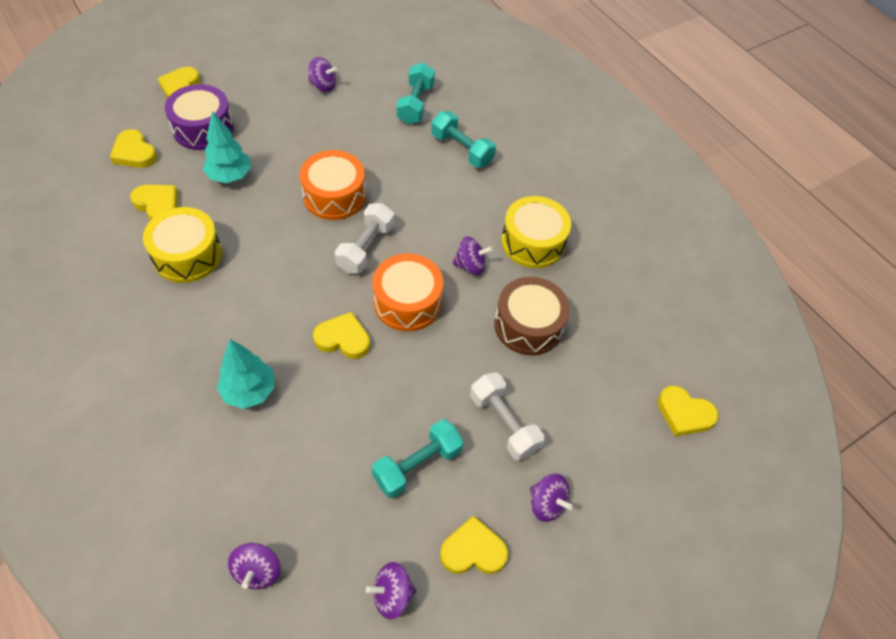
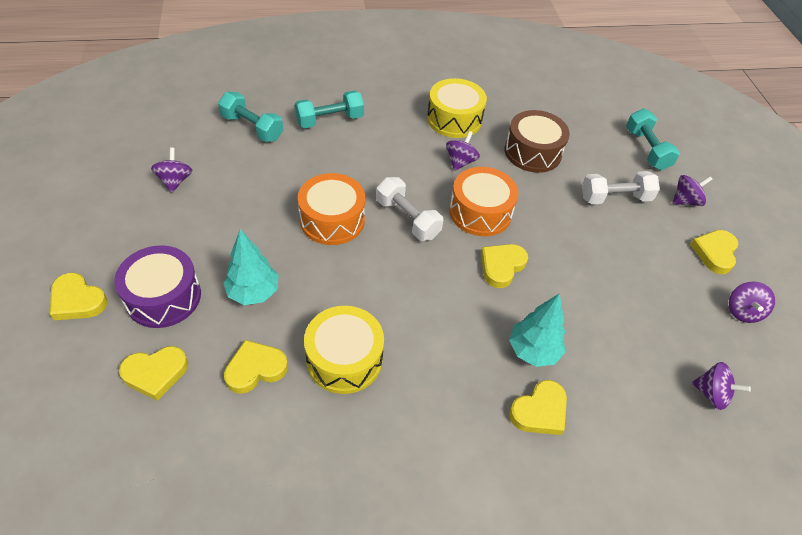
camera: 65 degrees left, 5 degrees down
purple spinning top [308,57,337,92] -> purple spinning top turned 45 degrees counterclockwise [151,148,193,193]
turquoise dumbbell [372,419,464,498] -> turquoise dumbbell moved to [626,109,680,170]
yellow heart [658,386,718,436] -> yellow heart moved to [509,380,567,435]

